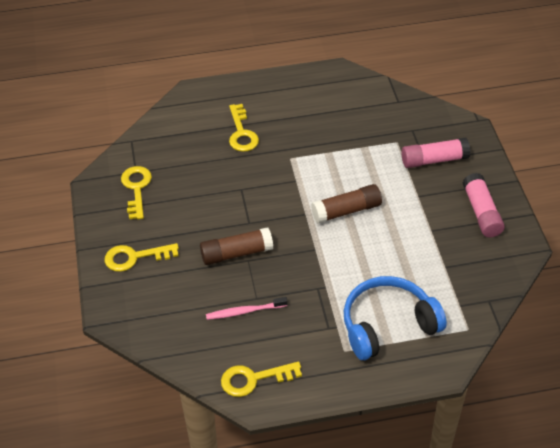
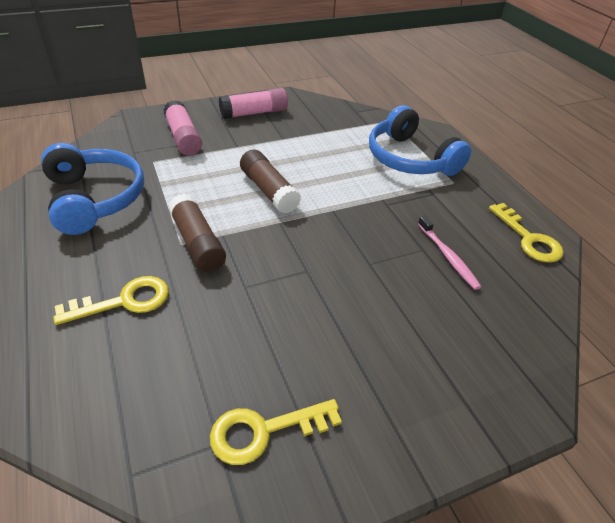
camera: 105 degrees left, 5 degrees down
yellow key [105,243,179,272] -> none
brown glue stick [200,227,273,265] -> brown glue stick moved to [168,194,226,272]
none -> blue headphones [41,143,144,235]

